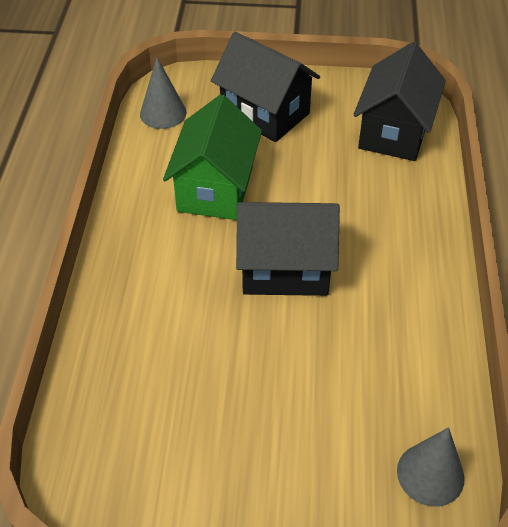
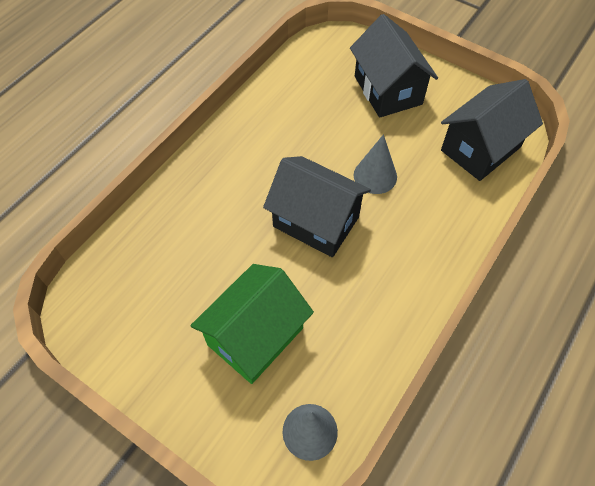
camera: 30 degrees right, 10 degrees up
grey cone [140,57,186,129] -> grey cone moved to [354,134,397,194]
green house [163,94,262,220] -> green house moved to [190,264,314,384]

